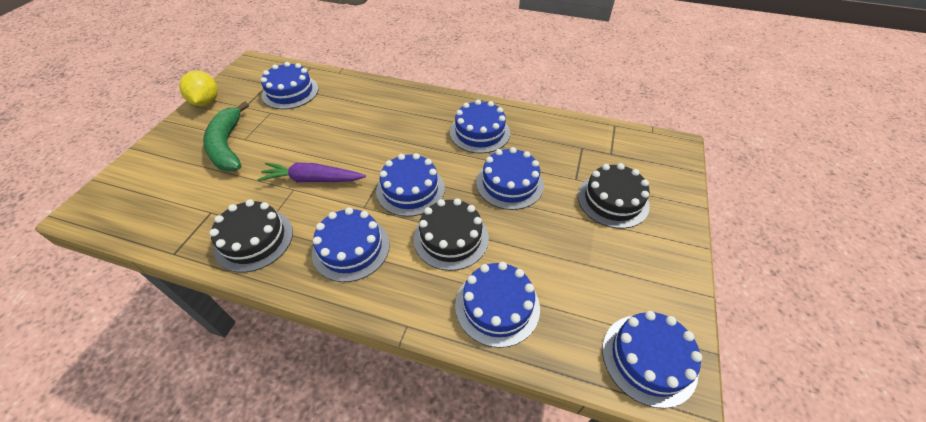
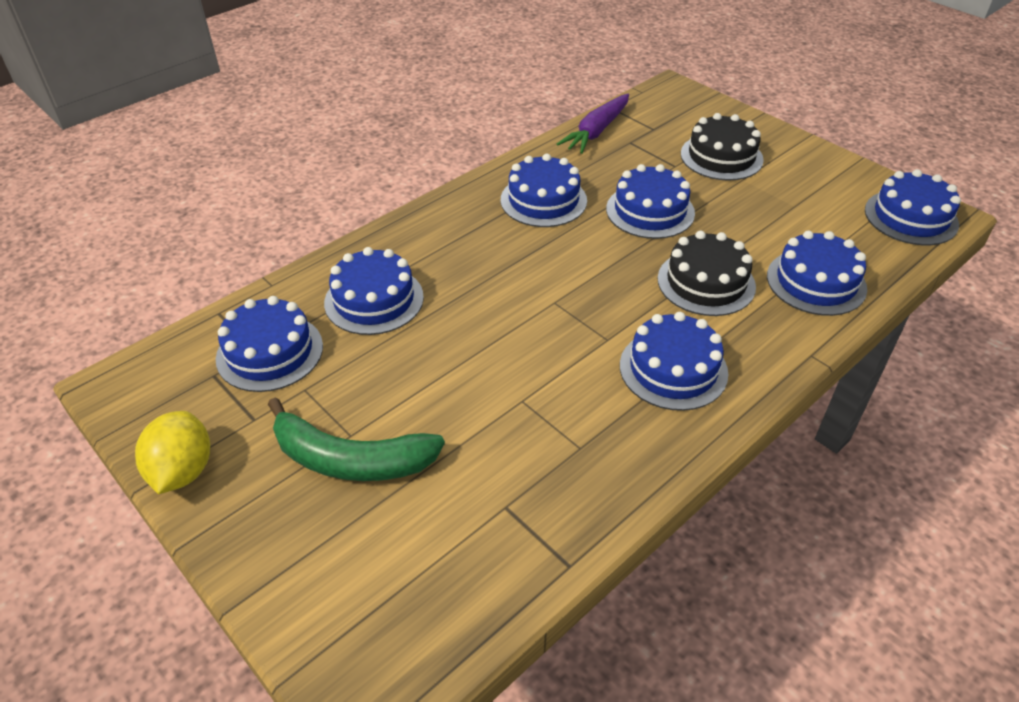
camera: 60 degrees left, 5 degrees down
yellow lemon [179,71,218,106] -> yellow lemon turned 75 degrees clockwise [135,411,210,494]
black cake [209,200,293,273] -> none
purple carrot [257,163,366,182] -> purple carrot moved to [557,94,629,154]
blue cake [376,153,445,217] -> blue cake moved to [324,247,424,335]

